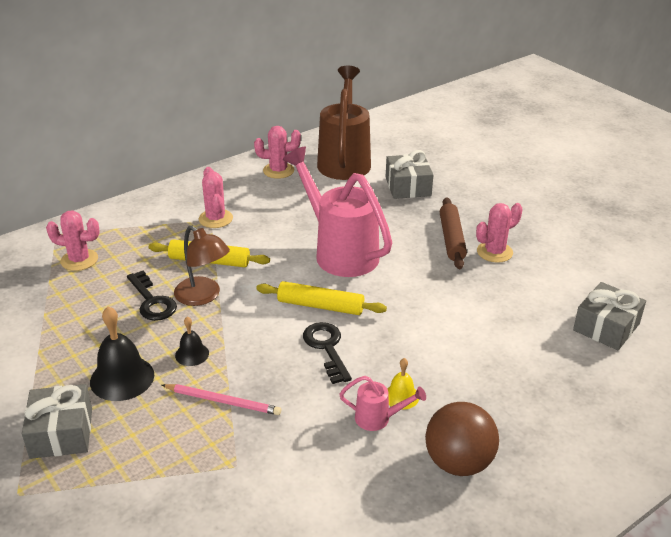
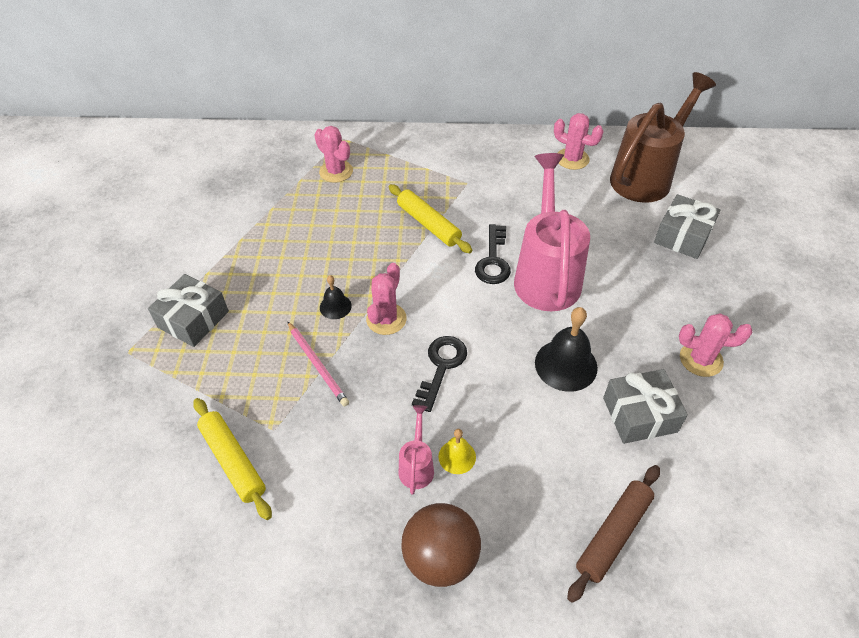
camera: 40 degrees right, 15 degrees up
black bell [90,306,154,401] -> black bell moved to [535,307,598,392]
black key [127,271,177,321] -> black key moved to [475,224,511,284]
brown lamp [174,225,230,306] -> none
pink cactus [199,167,233,228] -> pink cactus moved to [366,263,407,335]
yellow rolling pin [256,281,387,315] -> yellow rolling pin moved to [193,398,272,520]
pink watering can [339,376,426,431] -> pink watering can turned 135 degrees counterclockwise [399,405,434,495]
brown rolling pin [440,197,467,269] -> brown rolling pin moved to [567,465,660,603]
grey gift [573,282,646,350] -> grey gift moved to [603,369,688,444]

